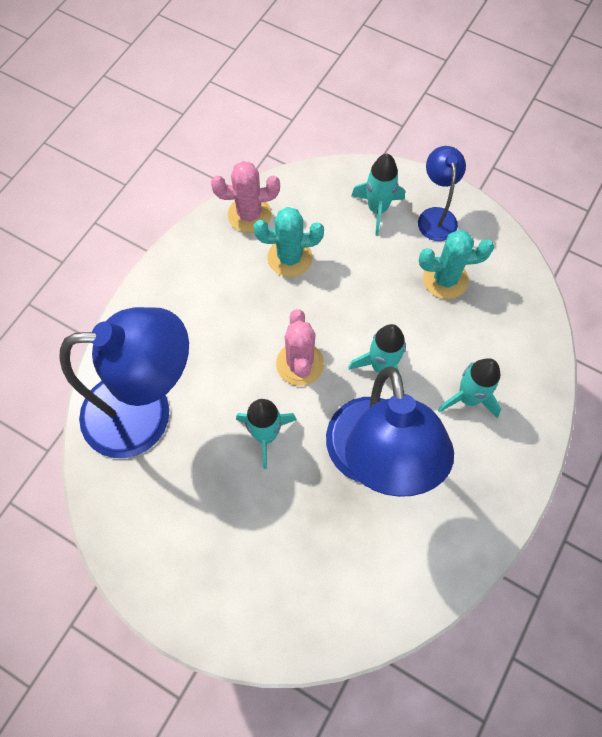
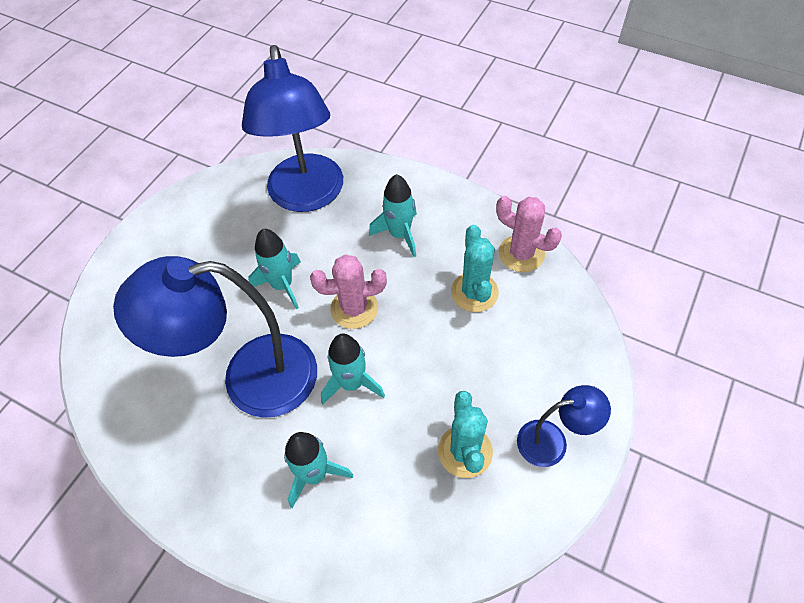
camera: 90 degrees right, 10 degrees down
pink cactus [211,161,280,233] -> pink cactus turned 45 degrees counterclockwise [496,196,562,272]
turquoise rocket [351,153,405,236] -> turquoise rocket moved to [369,174,417,257]

